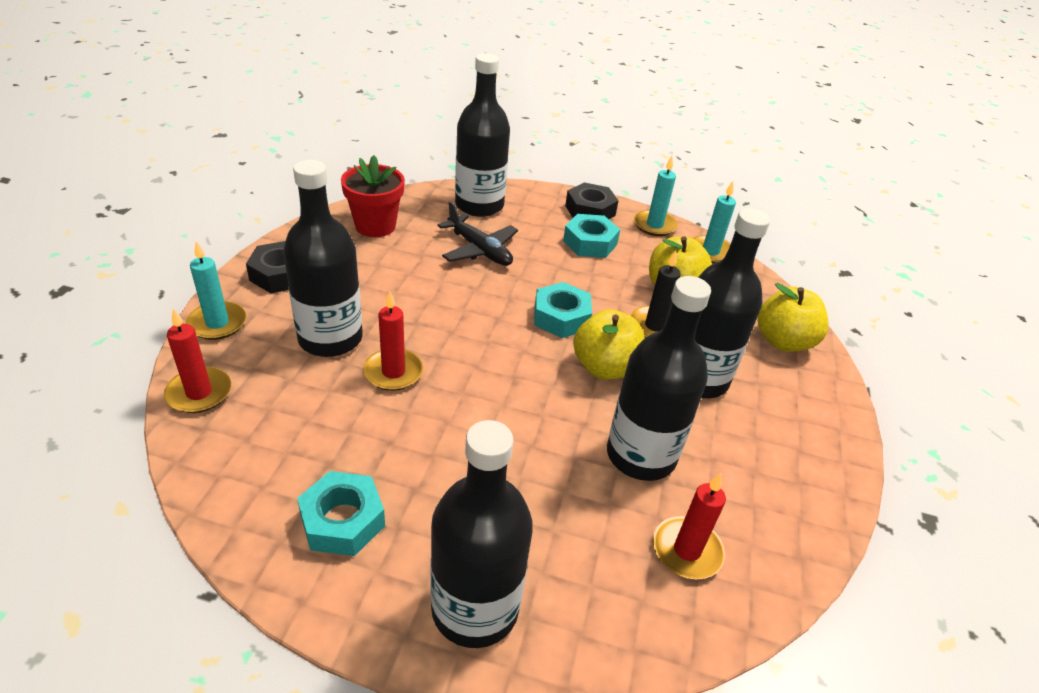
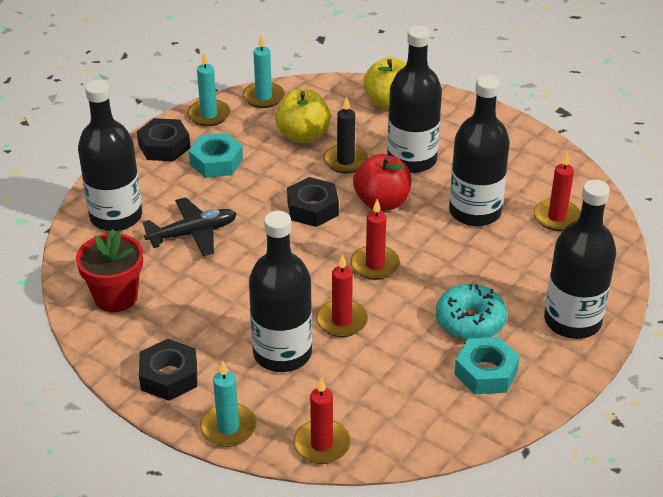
camera: 65 degrees left, 0 degrees up
turquoise nut [534,282,592,338] -> black nut [287,177,339,227]
yellow apple [573,309,645,380] -> red apple [353,154,412,211]
none -> red candle [351,199,400,280]
none -> turquoise donut [436,284,507,340]

